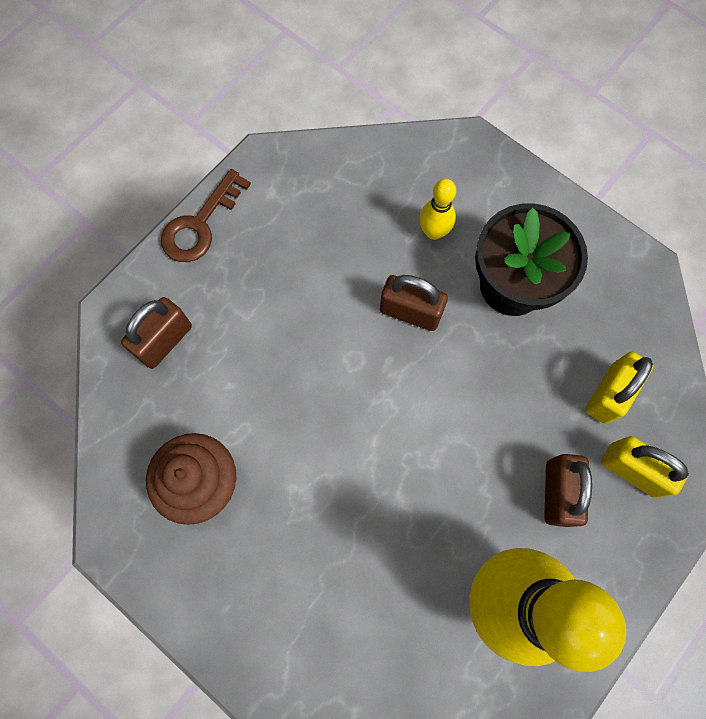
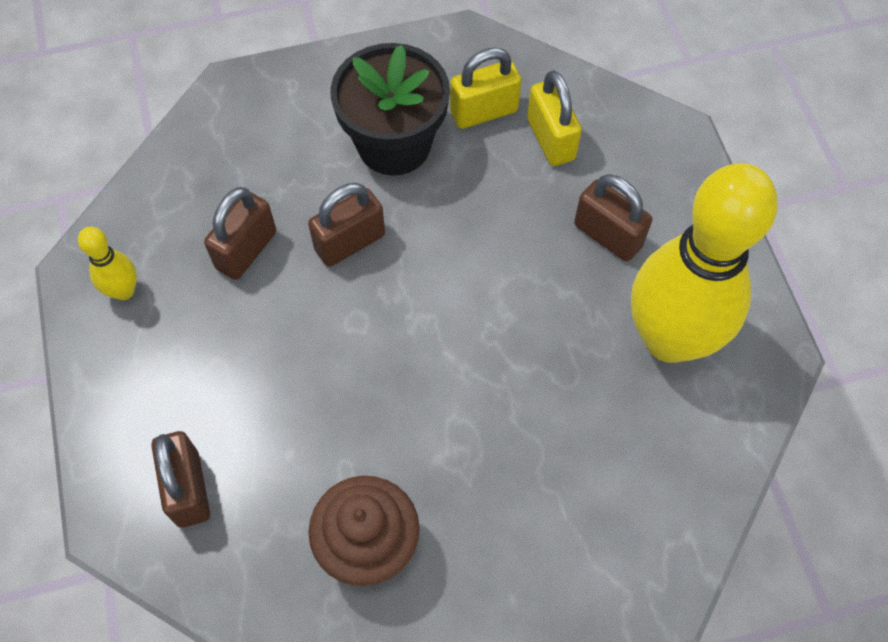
camera: 55 degrees left, 10 degrees down
brown key [161,169,251,262] -> none
yellow bowling pin [419,179,456,240] -> yellow bowling pin moved to [78,227,137,300]
yellow padlock [601,436,689,498] -> yellow padlock moved to [450,47,521,129]
none -> brown padlock [204,187,276,280]

